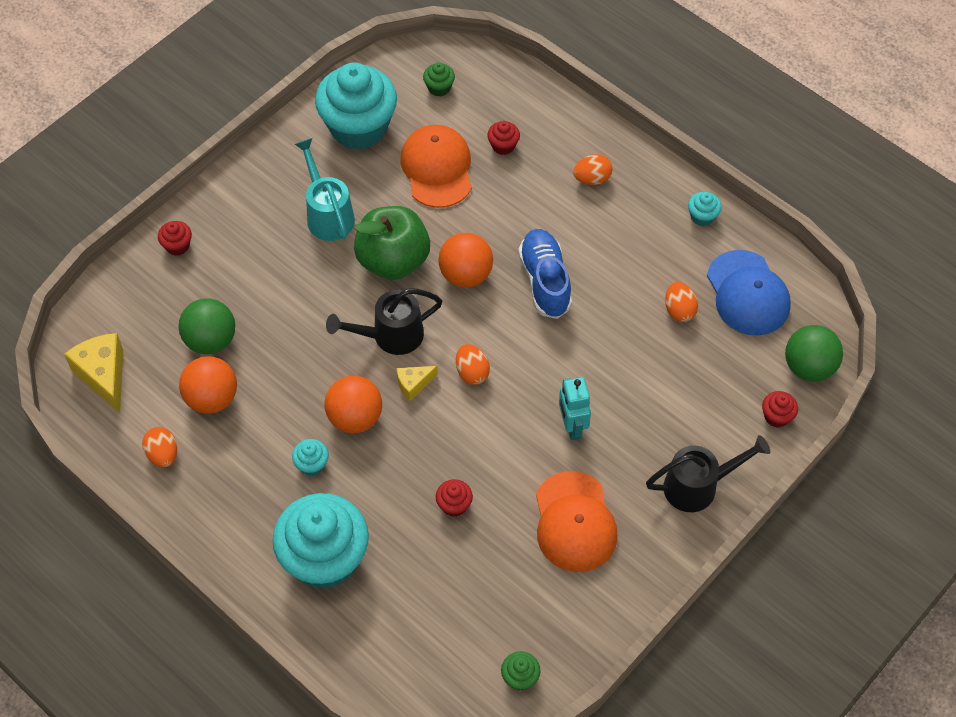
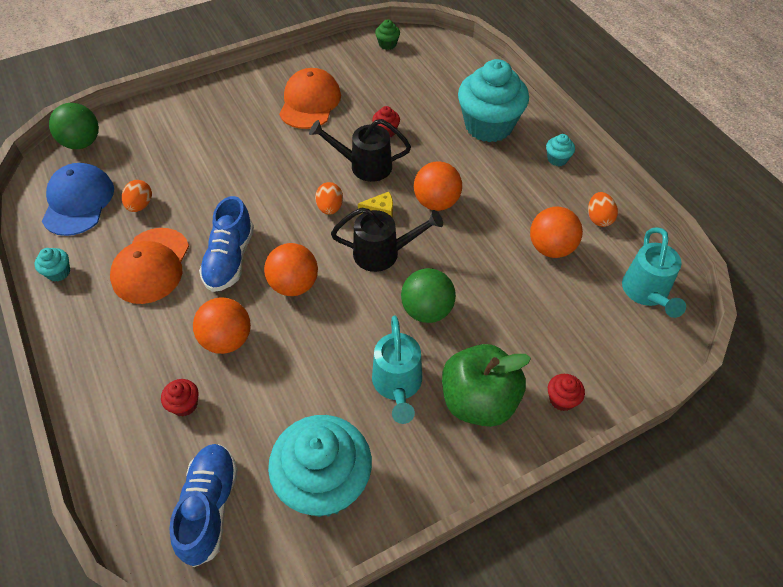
camera: 160 degrees left, 5 degrees down
yellow cheese [64,333,123,413] -> turquoise watering can [622,227,686,318]
green ball [179,298,235,354] -> green ball moved to [401,268,456,323]
turquoise cupcake [292,439,329,476] -> turquoise cupcake moved to [546,134,575,166]
green apple [354,206,430,280] -> green apple moved to [442,344,531,427]
orange cap [401,125,472,208] -> orange cap moved to [110,228,189,304]
green cupcake [423,62,455,97] -> blue shoe [169,444,238,567]
turquoise robot [559,377,591,440] -> none
orange egg [573,154,613,185] -> none
black watering can [646,435,770,512] -> black watering can moved to [309,119,411,182]
red cupcake [762,391,798,428] -> none
none -> orange ball [193,297,251,354]

